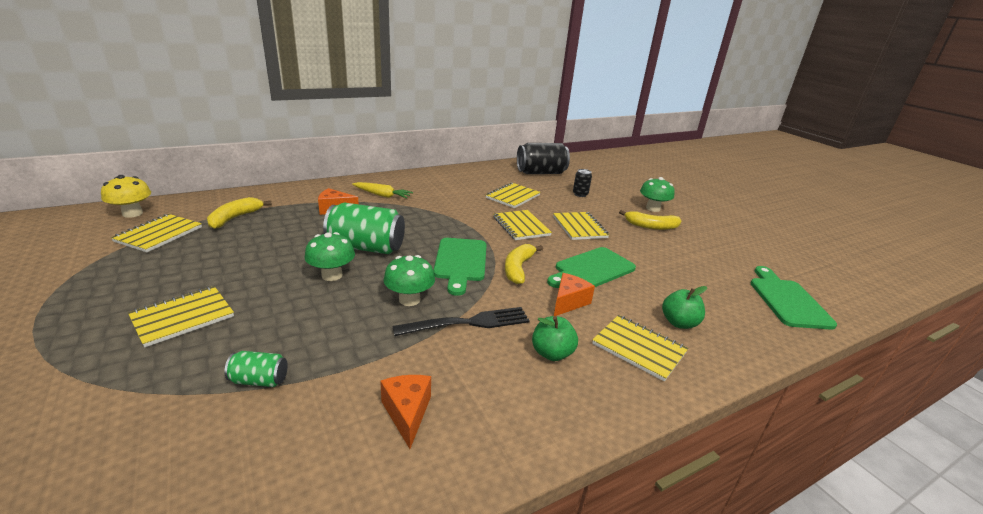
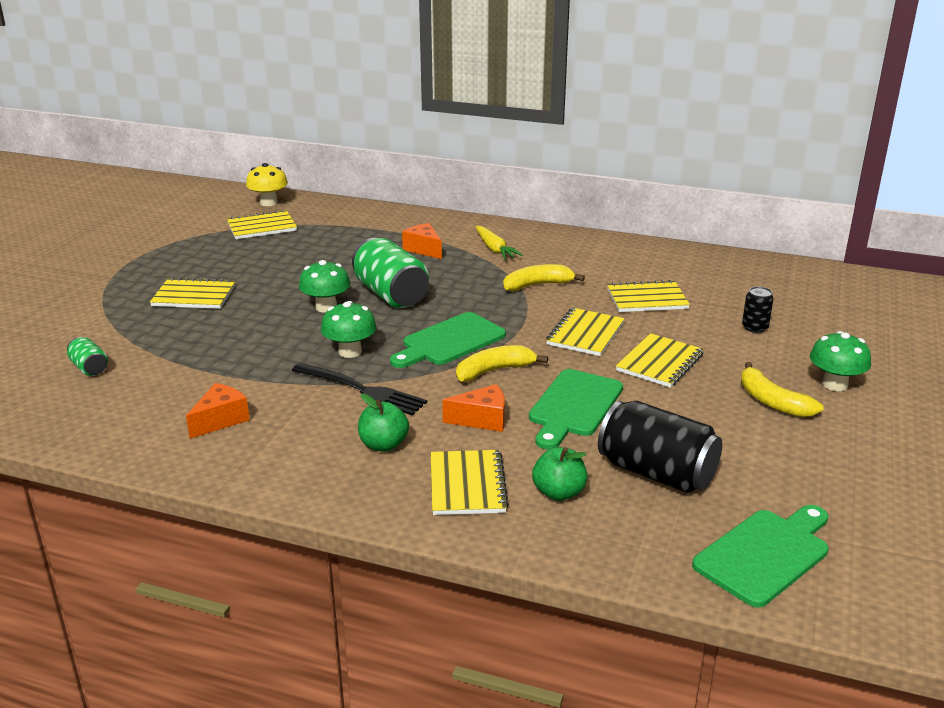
camera: 50 degrees right, 0 degrees up
yellow banana [207,197,272,229] -> yellow banana moved to [503,264,585,291]
green can [224,351,288,387] -> green can moved to [67,337,108,376]
black can [517,143,570,174] -> black can moved to [598,401,722,493]
green cutting board [547,247,636,288] -> green cutting board turned 75 degrees counterclockwise [529,369,623,450]

